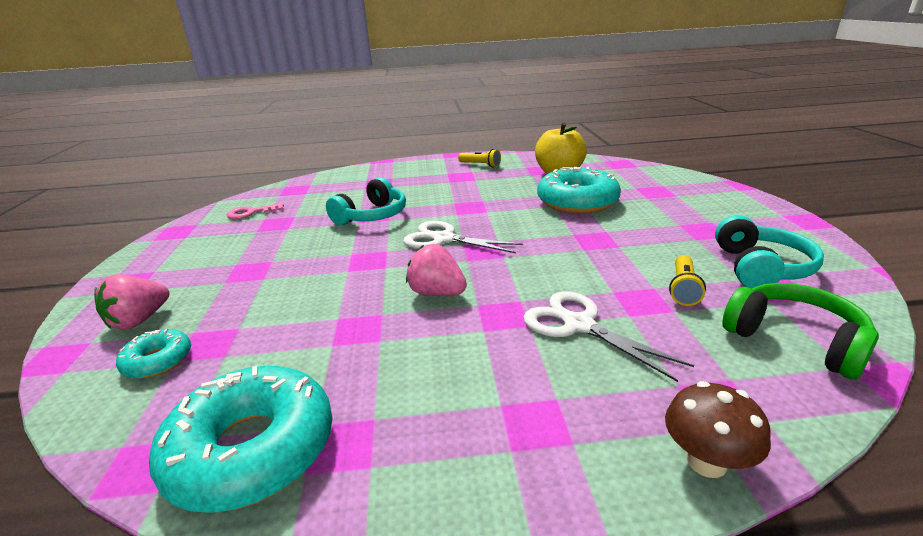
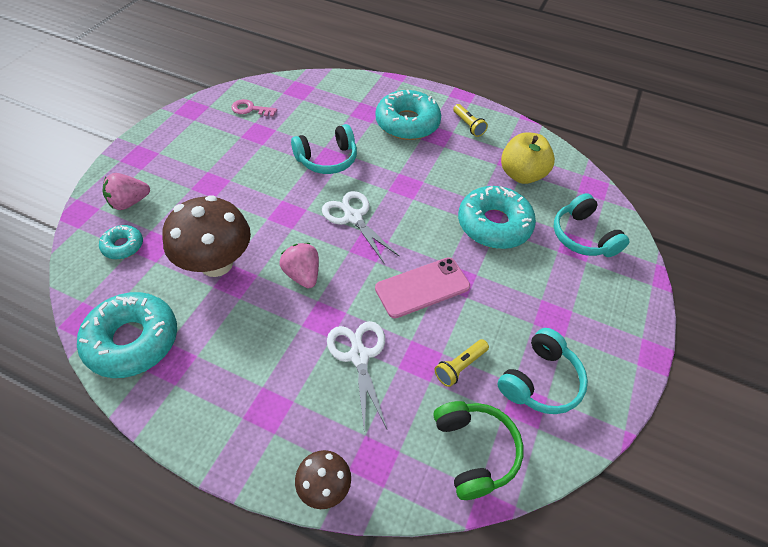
camera: 25 degrees right, 25 degrees up
none -> brown mushroom [162,195,251,277]
none -> turquoise donut [375,89,441,140]
none -> pink phone [375,257,470,318]
none -> turquoise headphones [553,193,630,257]

